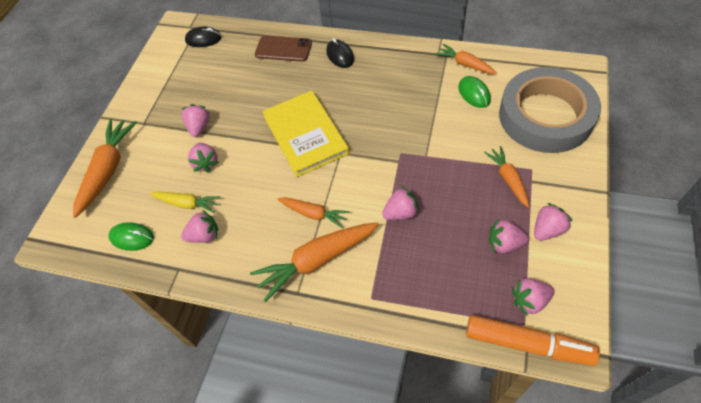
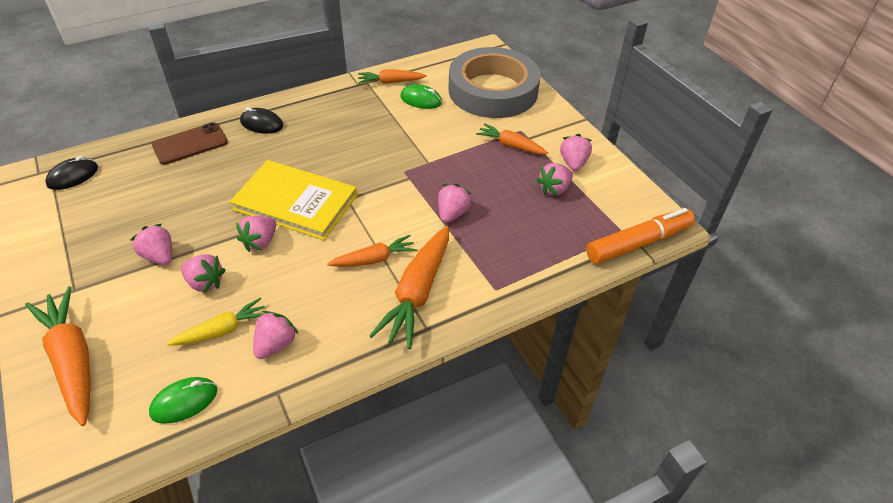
camera: 50 degrees left, 10 degrees down
pink strawberry [512,278,554,316] -> pink strawberry moved to [236,216,276,252]

